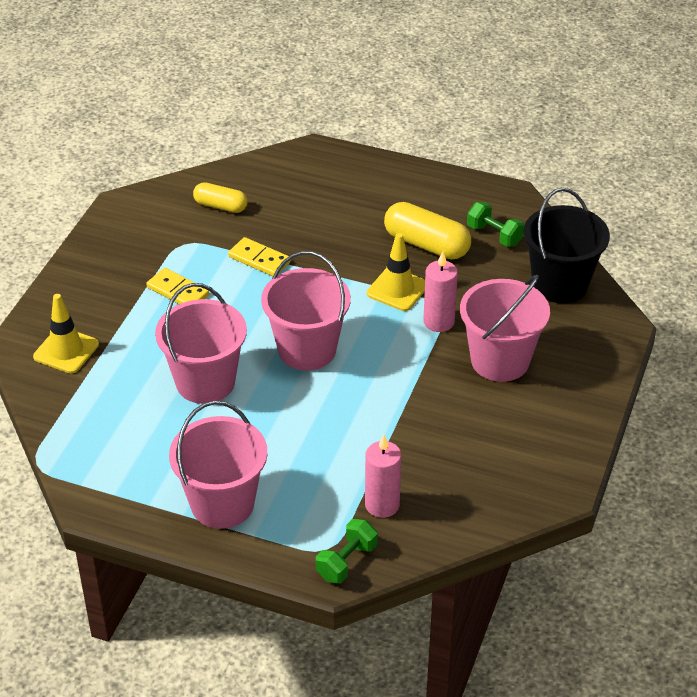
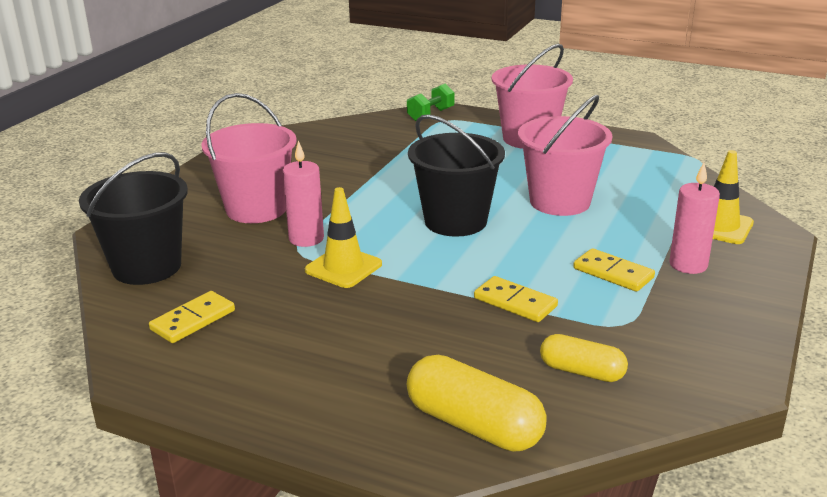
camera: 175 degrees left, 15 degrees down
pink bucket [261,251,351,370] -> black bucket [408,114,505,237]
pink candle [365,435,401,518] -> pink candle moved to [669,163,720,274]
yellow capsule [384,202,471,260] -> yellow capsule moved to [407,355,547,452]
green dumbbell [467,202,524,247] -> yellow domino [149,291,235,343]

